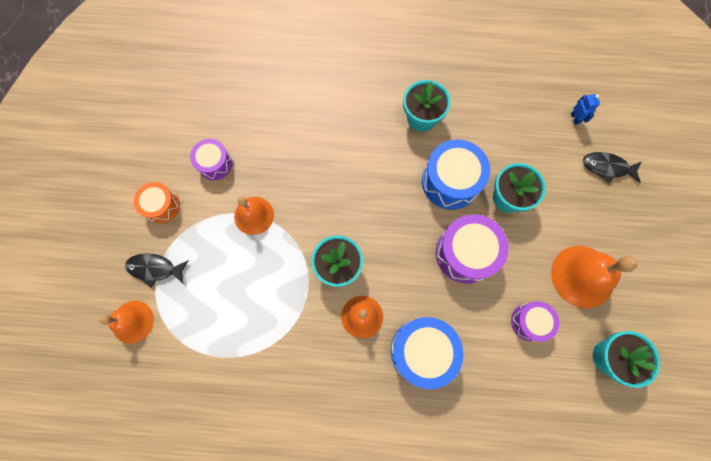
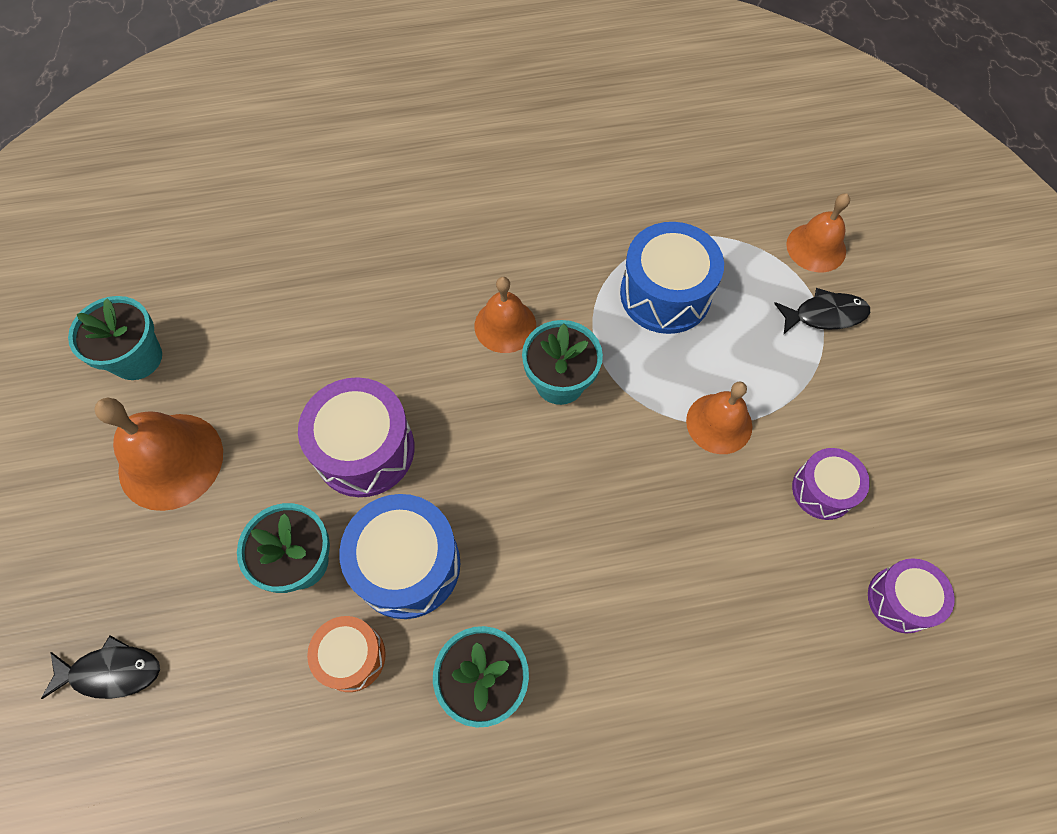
camera: 165 degrees right, 10 degrees down
orange drum [134,182,180,223] -> orange drum moved to [307,616,386,692]
blue drum [391,317,464,389] -> blue drum moved to [620,222,724,334]
purple drum [511,301,559,342] -> purple drum moved to [868,558,955,633]
blue robot [571,94,600,125] -> none

